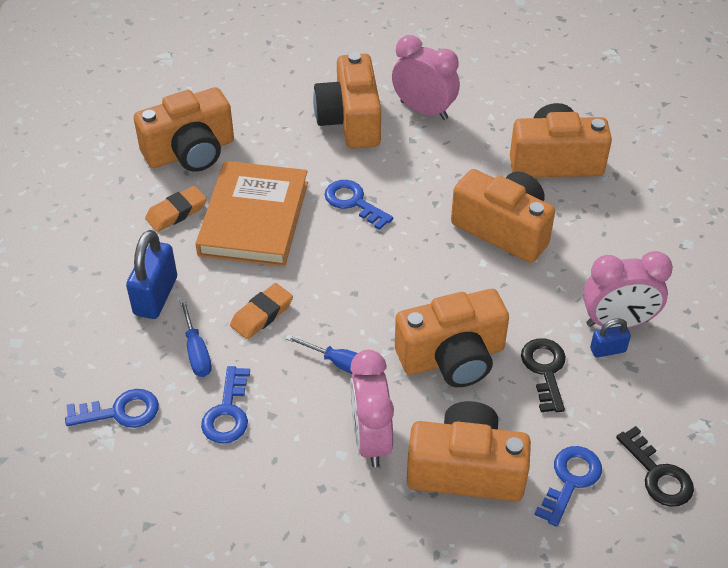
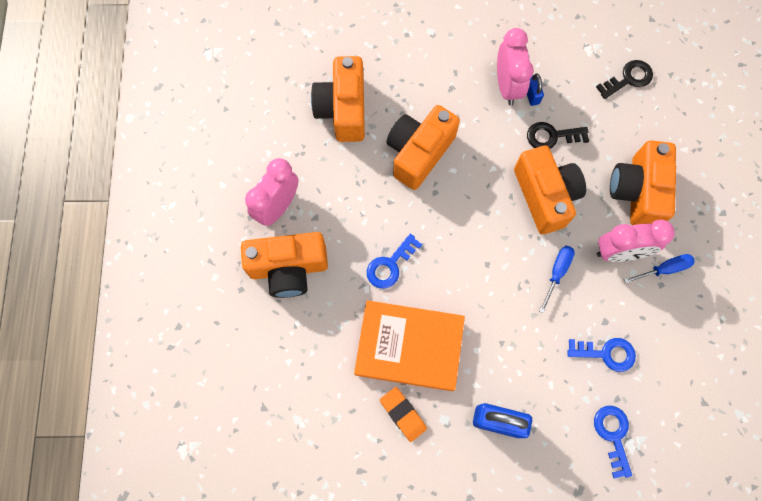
camera: 90 degrees left, 25 degrees up
orange camera [134,87,234,172] -> none
blue screwdriver [180,299,212,377] -> blue screwdriver moved to [624,254,695,283]
orange eraser [230,283,293,339] -> none
blue key [534,446,602,527] -> none

